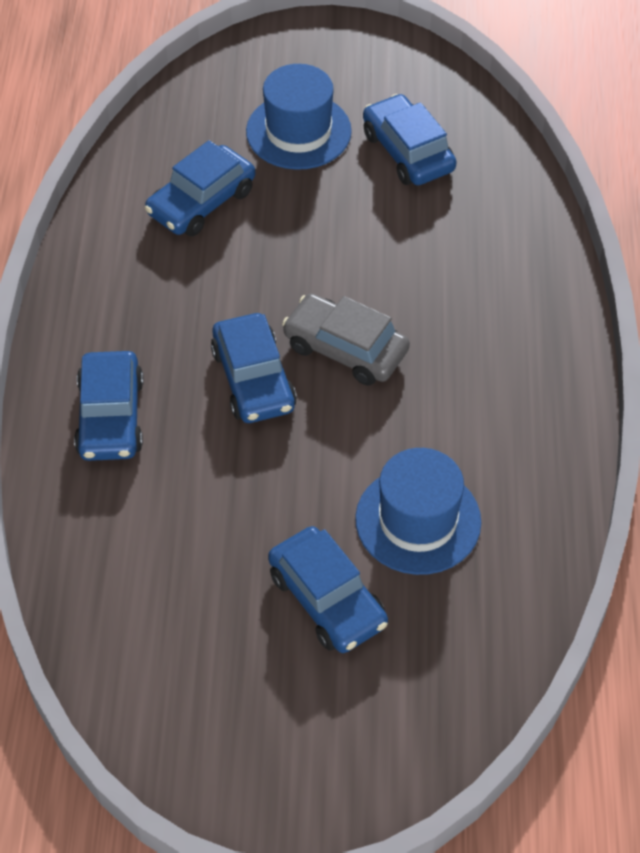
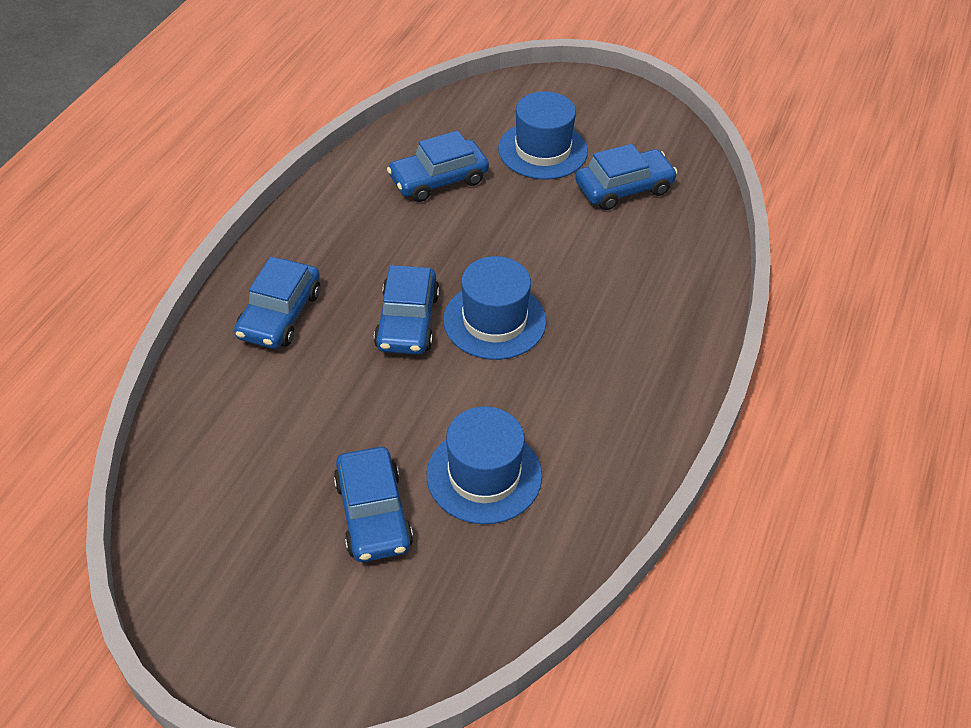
camera: 20 degrees right, 5 degrees down
grey car [282,293,410,385] -> blue hat [443,256,546,360]
blue car [363,94,457,185] -> blue car turned 75 degrees clockwise [575,144,678,210]

